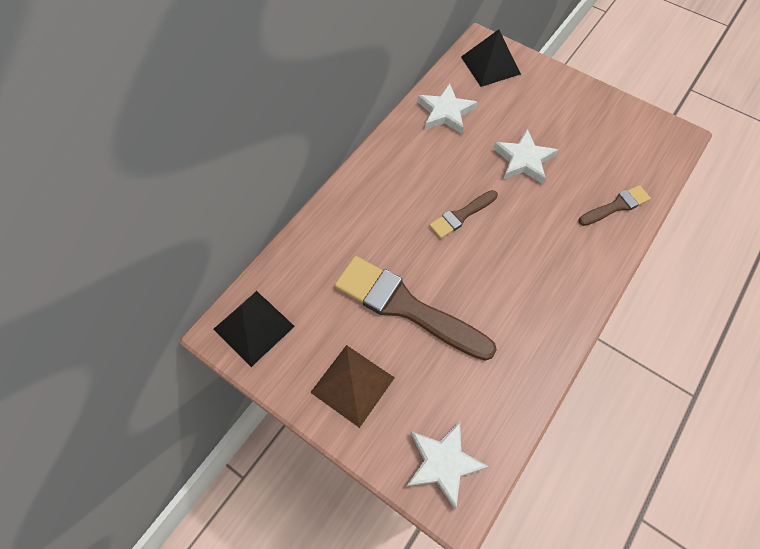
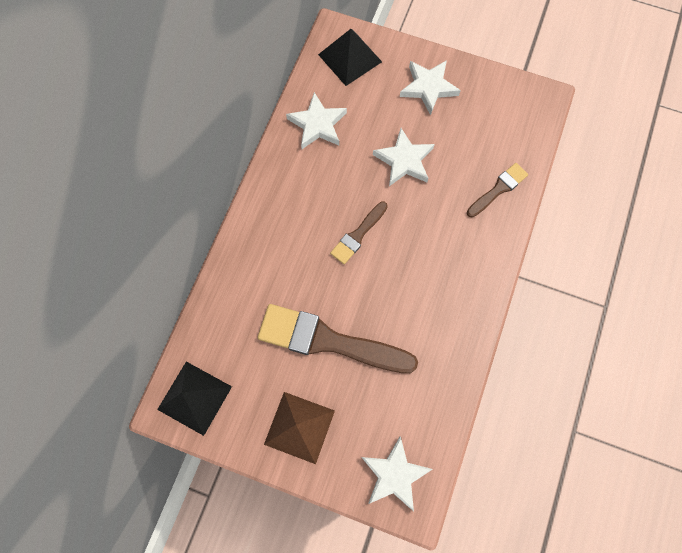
camera: 15 degrees left, 10 degrees up
none -> white star [400,60,461,115]

